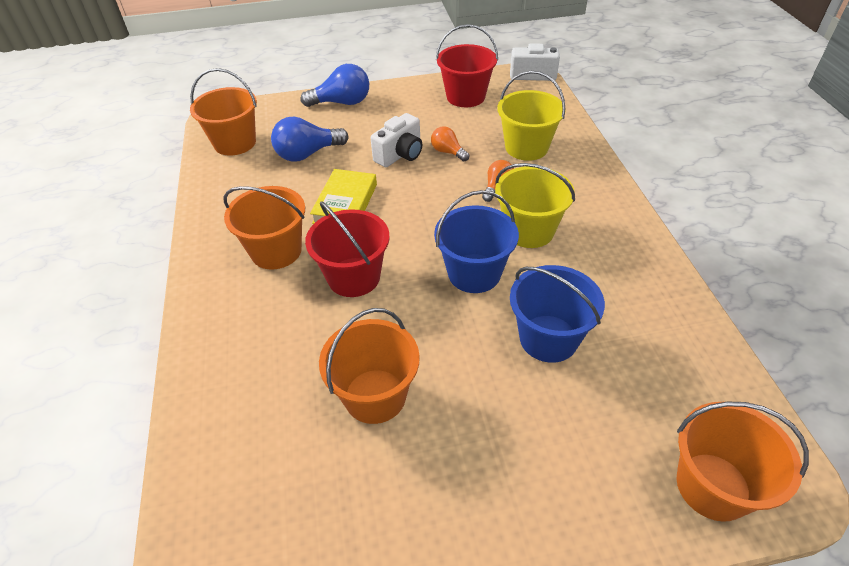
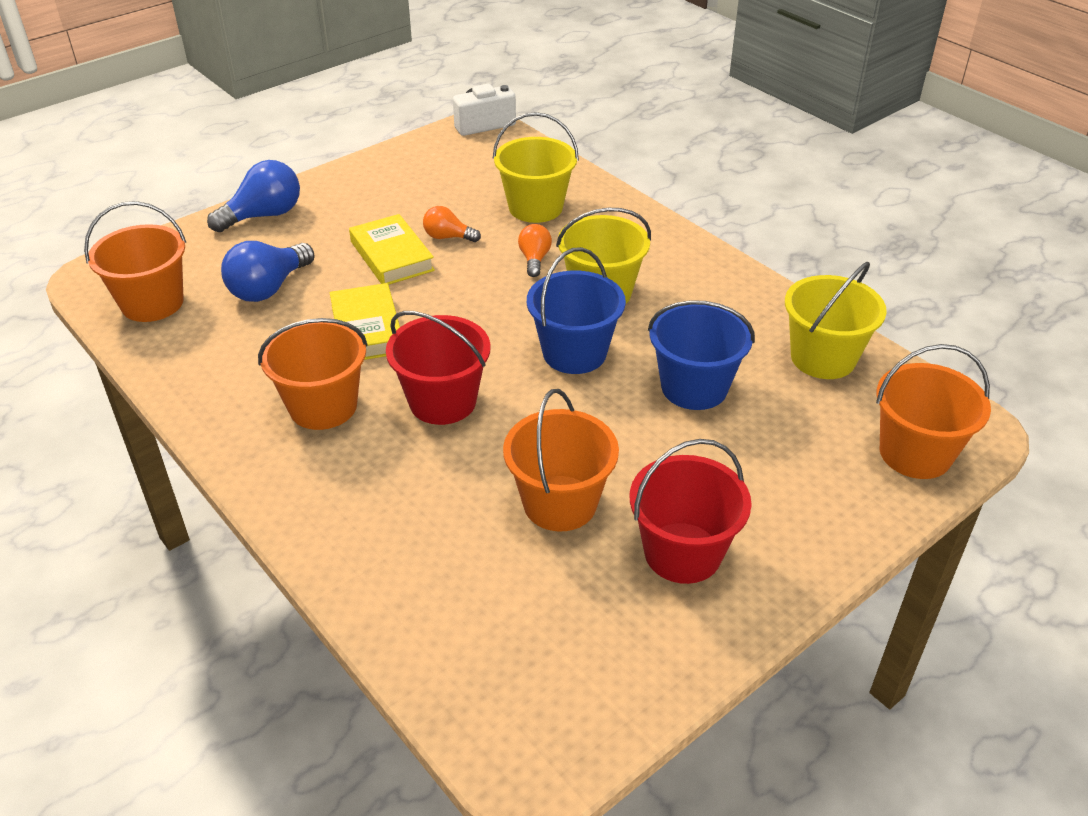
camera: 30 degrees left, 5 degrees down
white camera [371,113,422,167] -> yellow book [349,214,435,285]
red bucket [436,24,498,107] -> red bucket moved to [630,439,752,584]
none -> yellow bucket [785,261,887,379]

